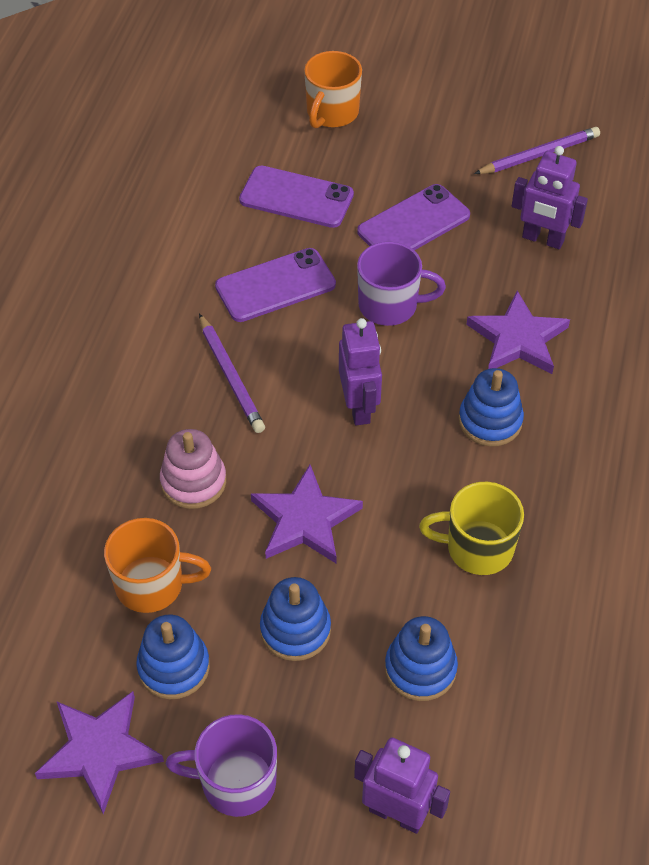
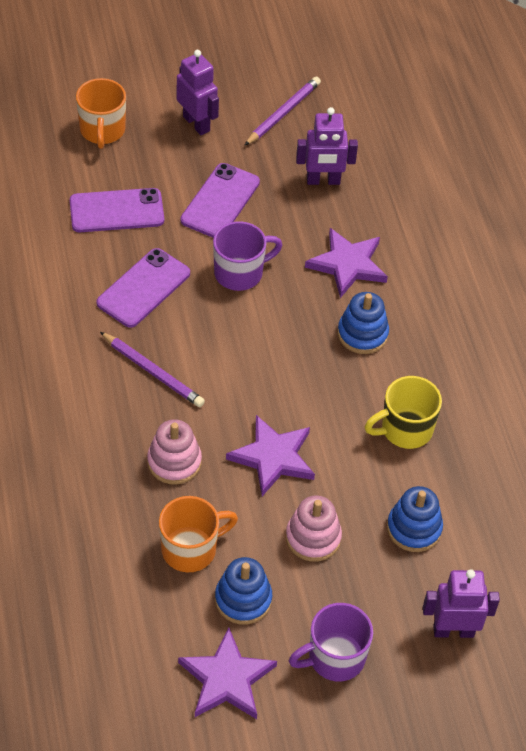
camera: 30 degrees left, 0 degrees up
blue stacking toy [260,577,331,661] -> pink stacking toy [286,495,342,562]
purple robot [339,318,382,425] -> purple robot moved to [177,50,219,135]

